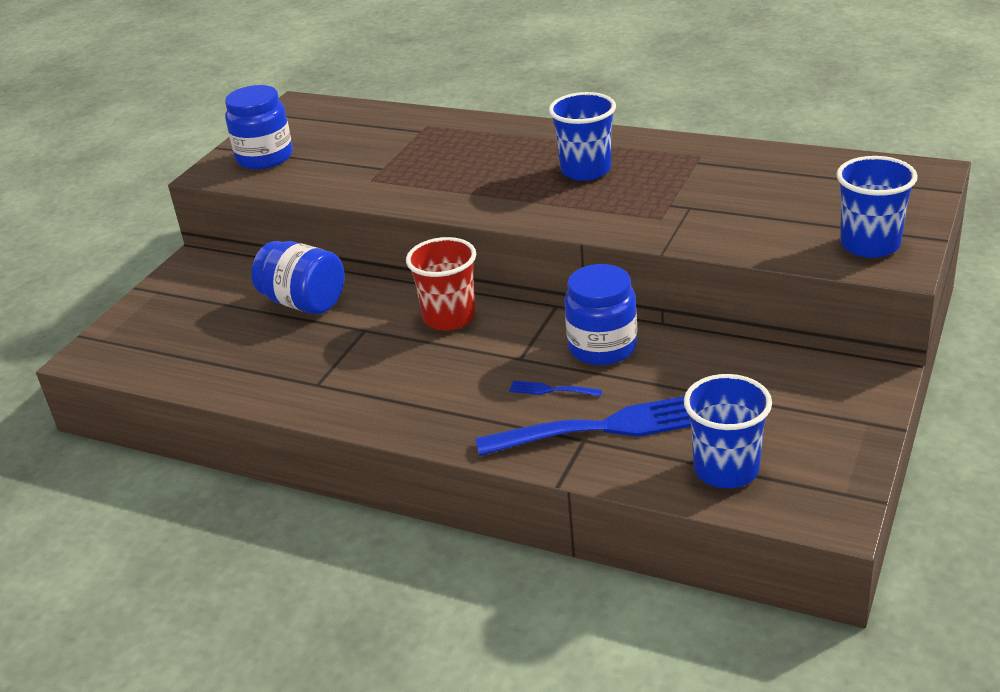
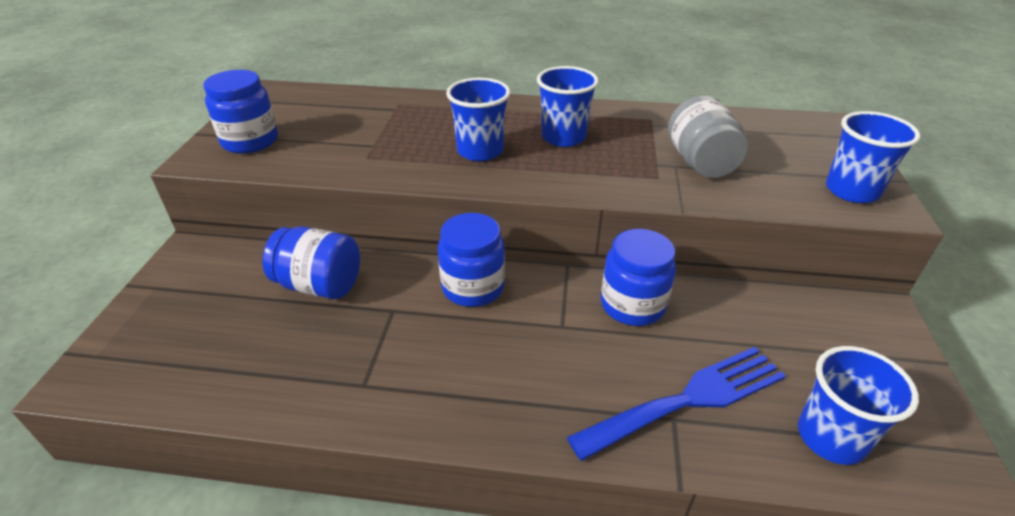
camera: 20 degrees left, 5 degrees up
red cup [406,237,476,331] -> blue jar [438,213,505,307]
blue fork [509,381,602,397] -> none
none -> blue cup [446,78,510,161]
none -> grey jar [668,95,748,178]

